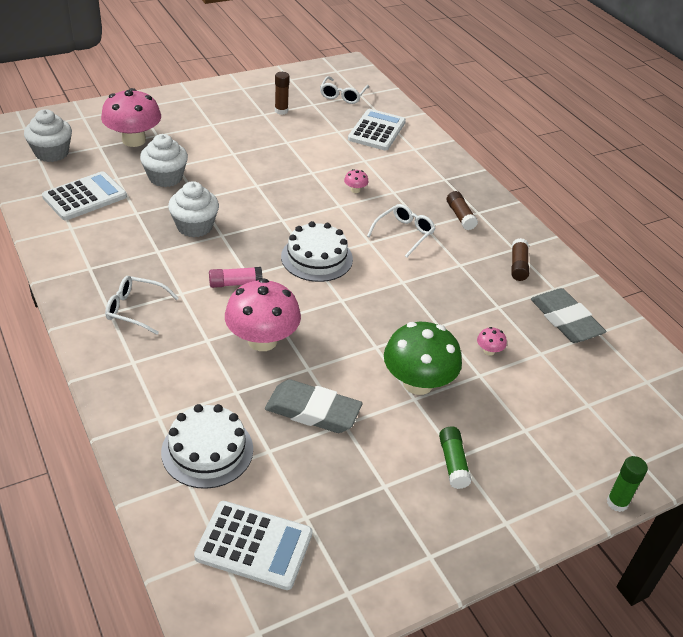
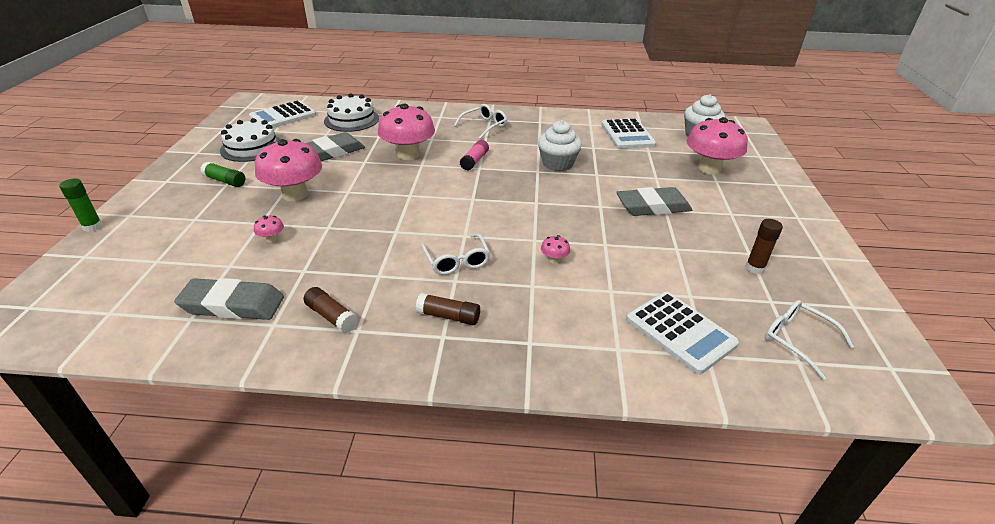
camera: 125 degrees right, 5 degrees down
white cupcake [140,134,188,187] -> none
white cake [281,221,353,282] -> white cake moved to [220,118,281,162]
green mushroom [384,322,462,395] -> pink mushroom [255,139,322,201]
none -> grey eraser [616,187,692,216]

